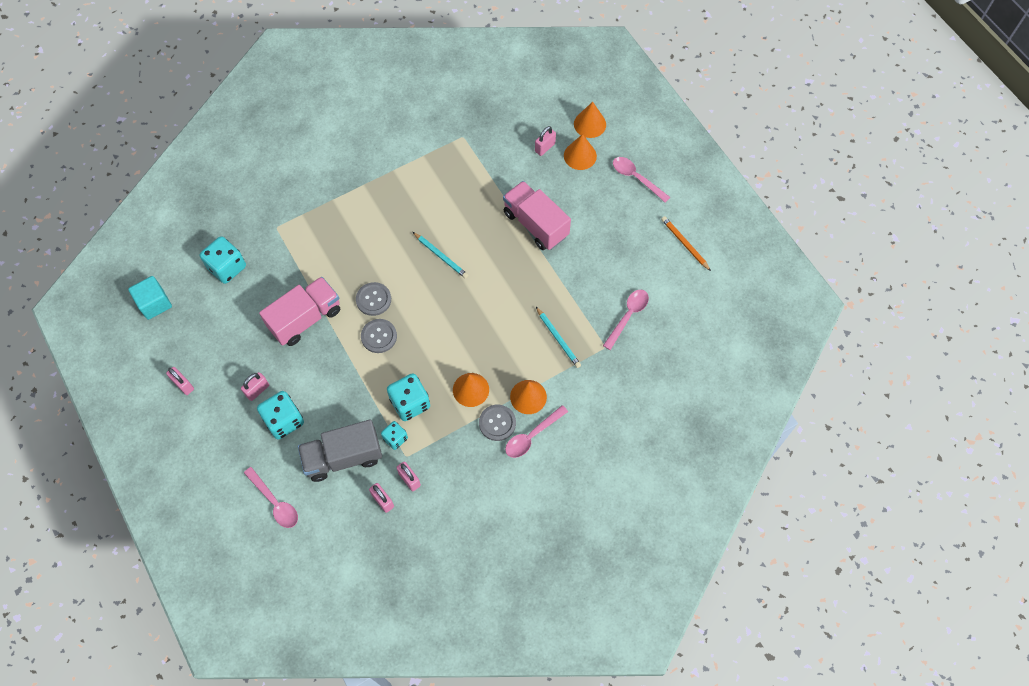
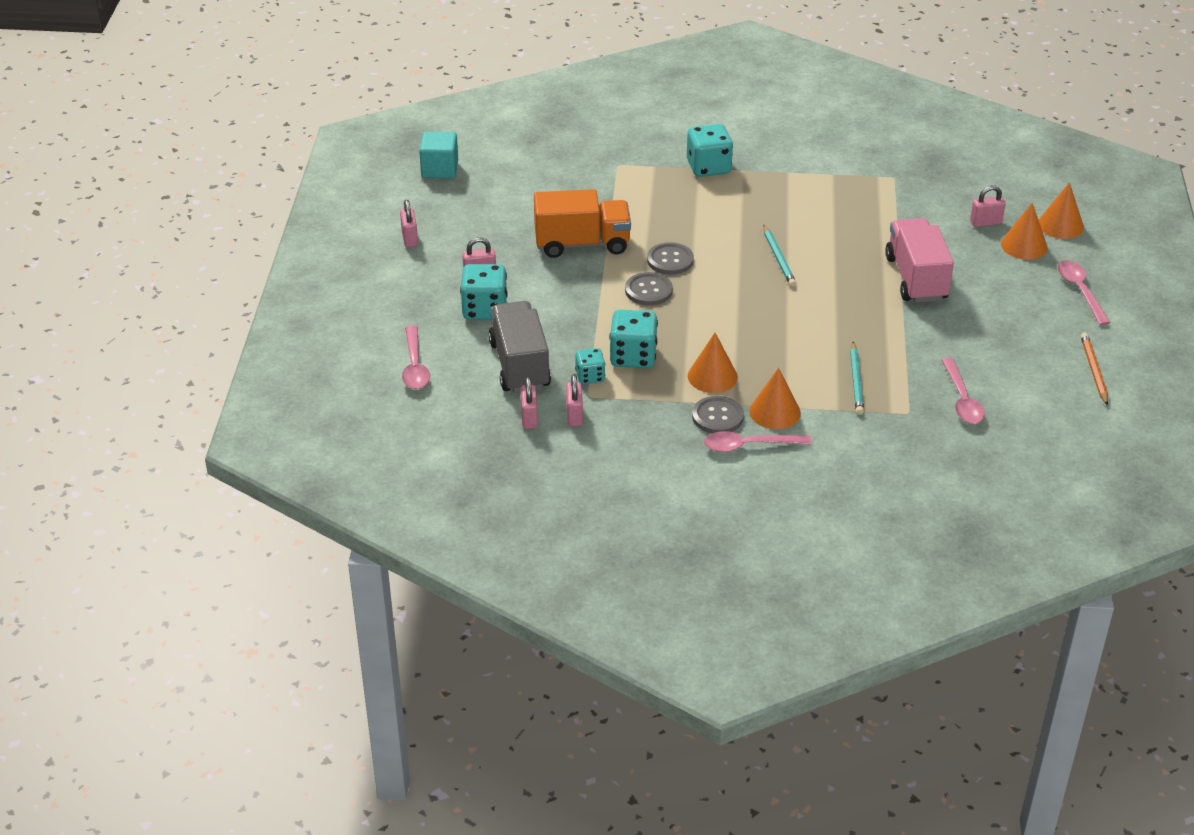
camera: 35 degrees right, 25 degrees down
turquoise dice [200,236,246,284] -> turquoise dice moved to [687,124,733,177]
pink truck [259,277,340,346] -> orange truck [534,189,631,258]
grey truck [298,420,382,482] -> grey truck turned 60 degrees clockwise [488,301,551,393]
pink spoon [603,290,649,350] -> pink spoon turned 105 degrees clockwise [942,358,985,424]

